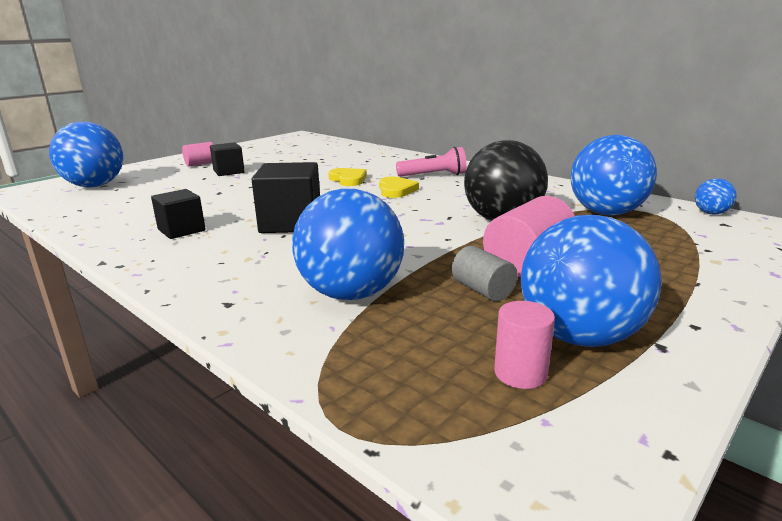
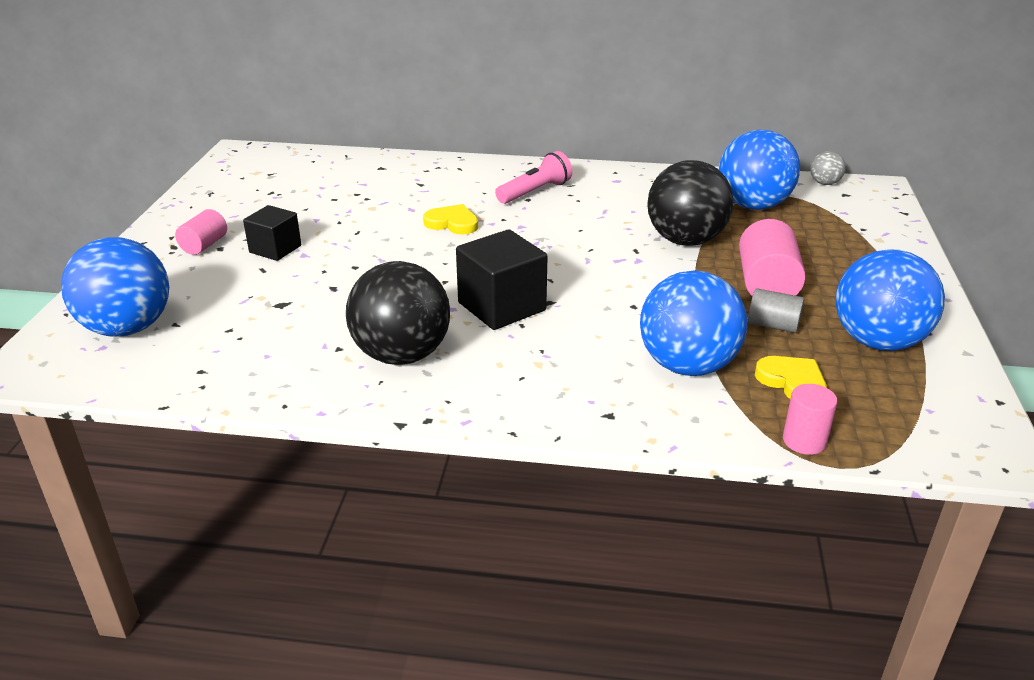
camera: 35 degrees left, 10 degrees up
black cube [151,189,205,239] -> black ball [346,261,450,365]
yellow heart [379,176,419,198] -> yellow heart moved to [755,356,827,399]
pink cylinder [494,301,555,389] -> pink cylinder moved to [783,384,837,455]
blue ball [695,179,736,214] -> grey ball [810,151,846,185]

